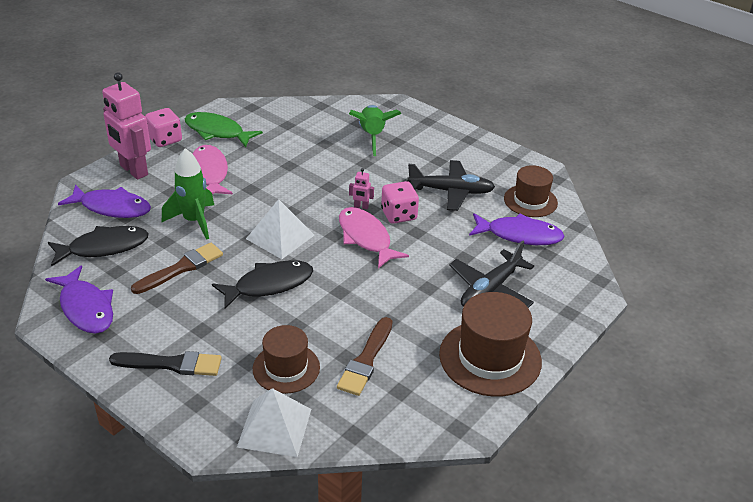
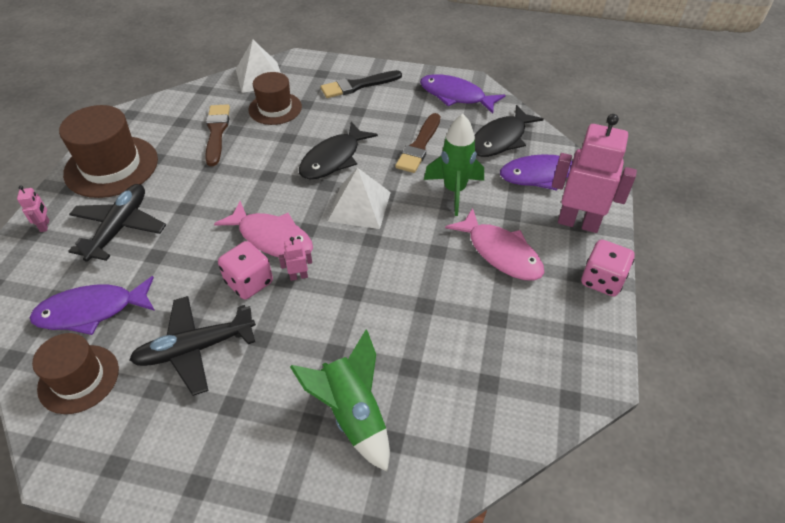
camera: 155 degrees right, 10 degrees up
green fish [185,112,263,148] -> none
none -> pink robot [17,185,49,232]

